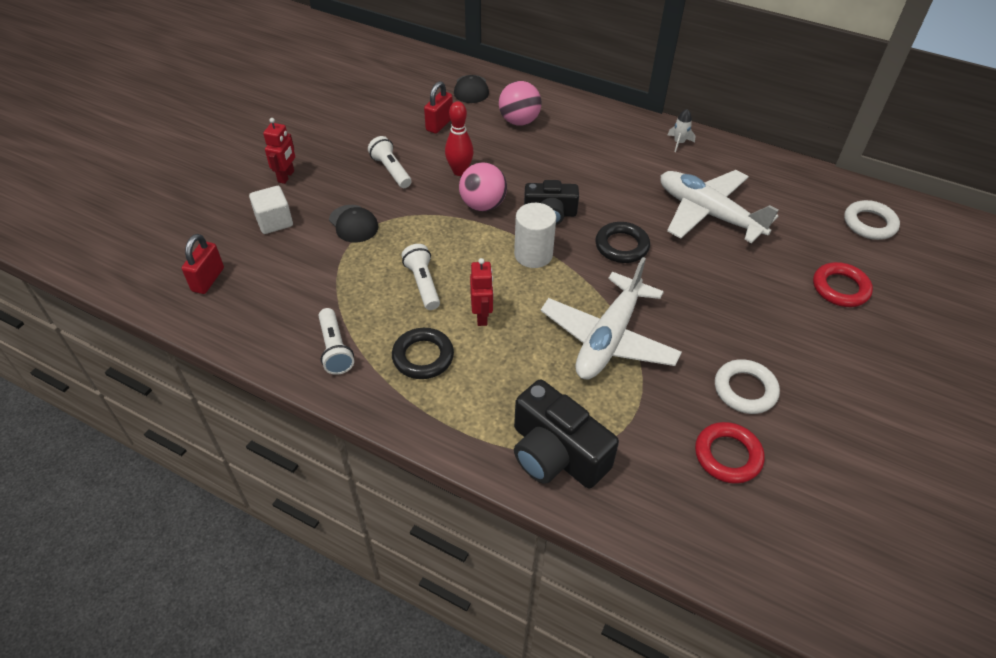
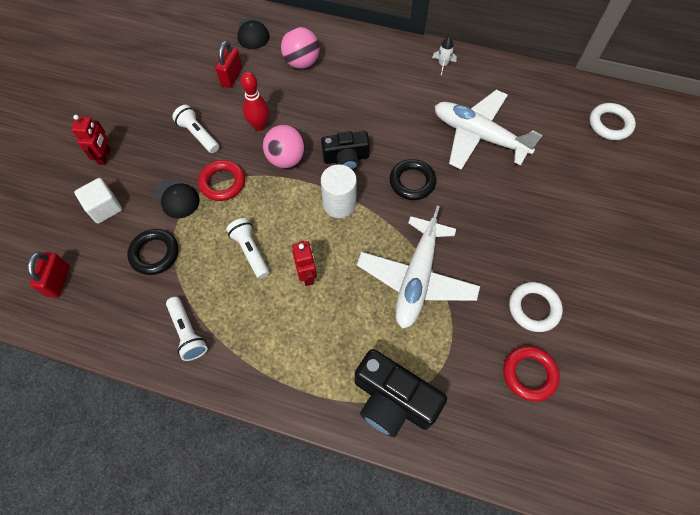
camera: 10 degrees left, 15 degrees up
black ring [392,328,454,379] -> black ring moved to [127,229,178,275]
red ring [813,262,873,307] -> red ring moved to [198,160,245,201]

